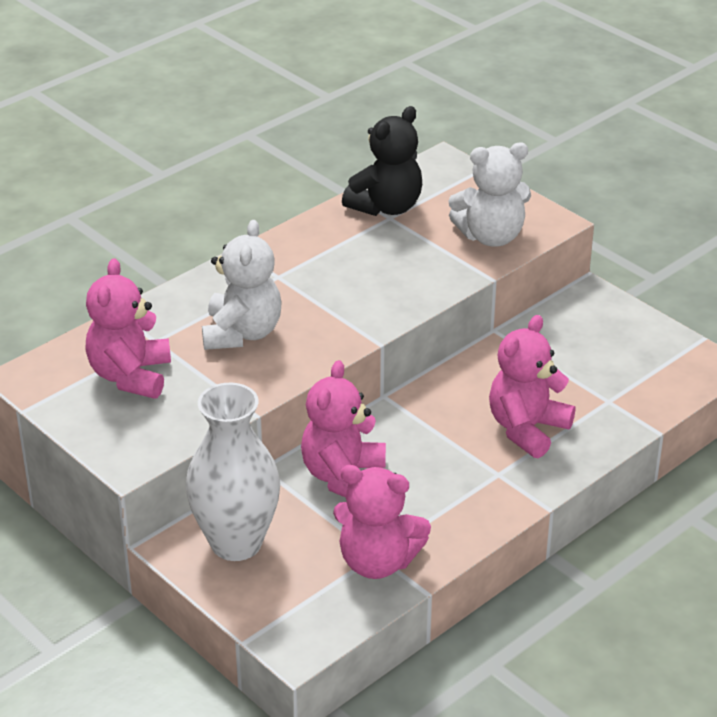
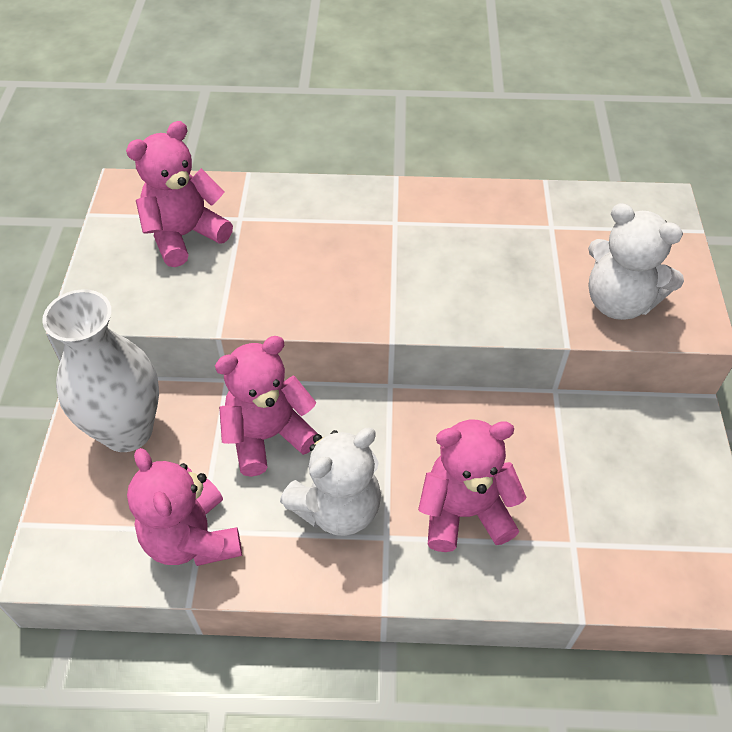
camera: 45 degrees right, 15 degrees up
white teddy bear [202,220,281,350] -> white teddy bear moved to [280,428,381,536]
black teddy bear [342,106,422,216] -> none

